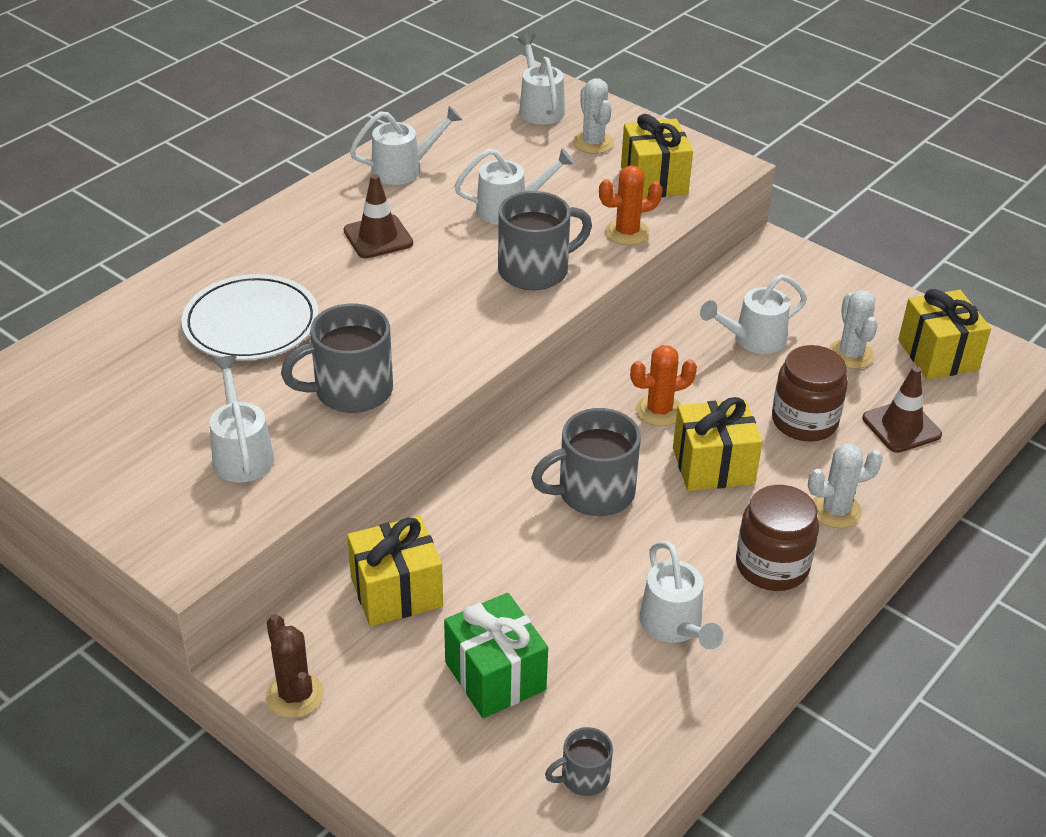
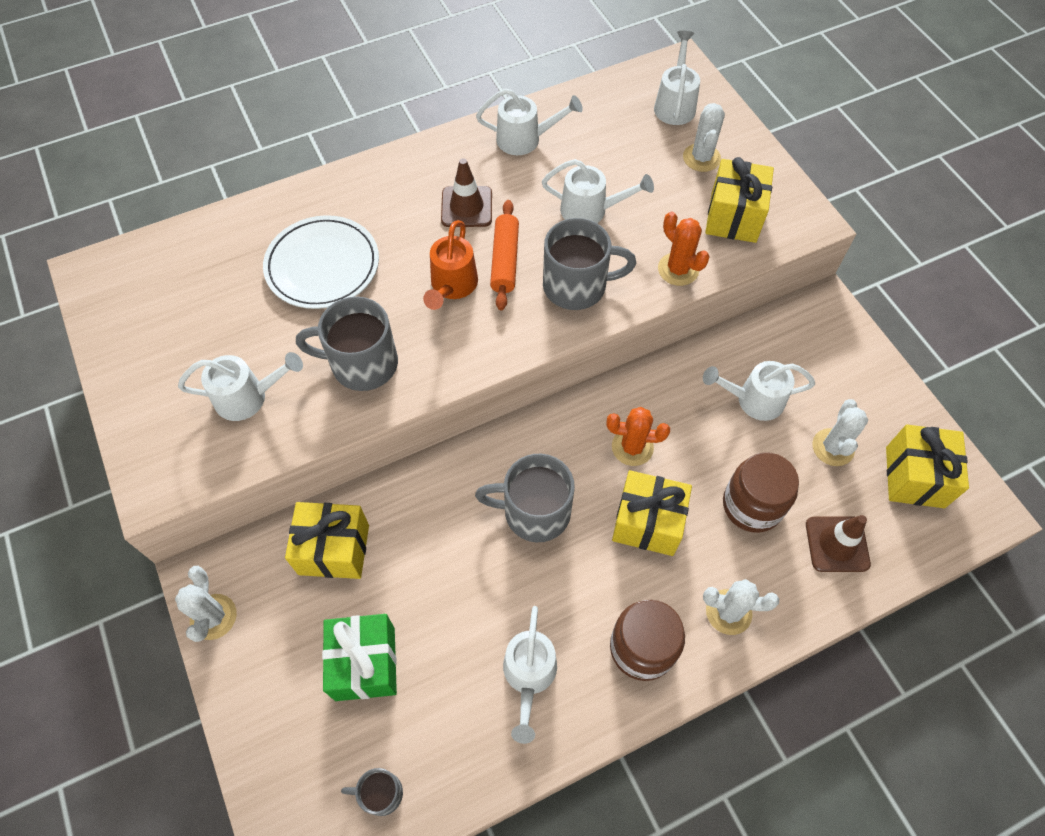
camera: 25 degrees right, 20 degrees up
white watering can [210,356,274,483] -> white watering can turned 75 degrees clockwise [178,352,303,421]
brown cactus [266,614,324,718] -> white cactus [175,566,237,642]
orange cactus [599,166,663,245] -> orange cactus turned 45 degrees clockwise [658,212,710,286]
none -> orange watering can [423,220,478,310]
none -> orange rolling pin [490,200,519,310]

